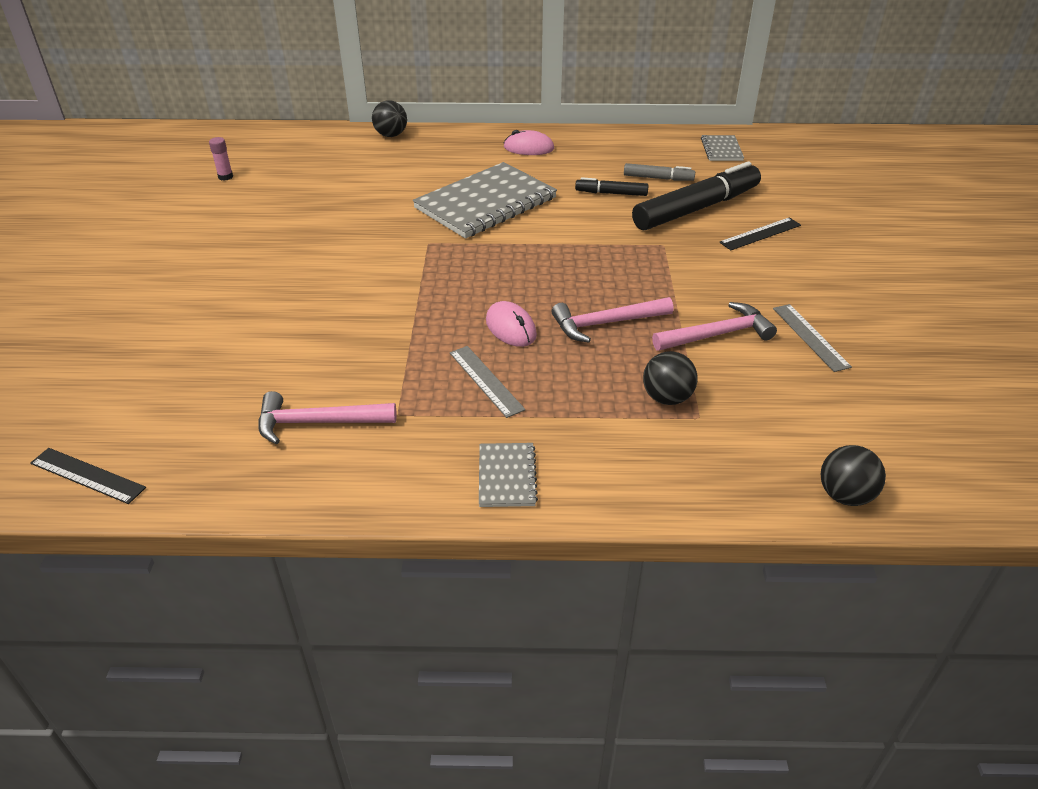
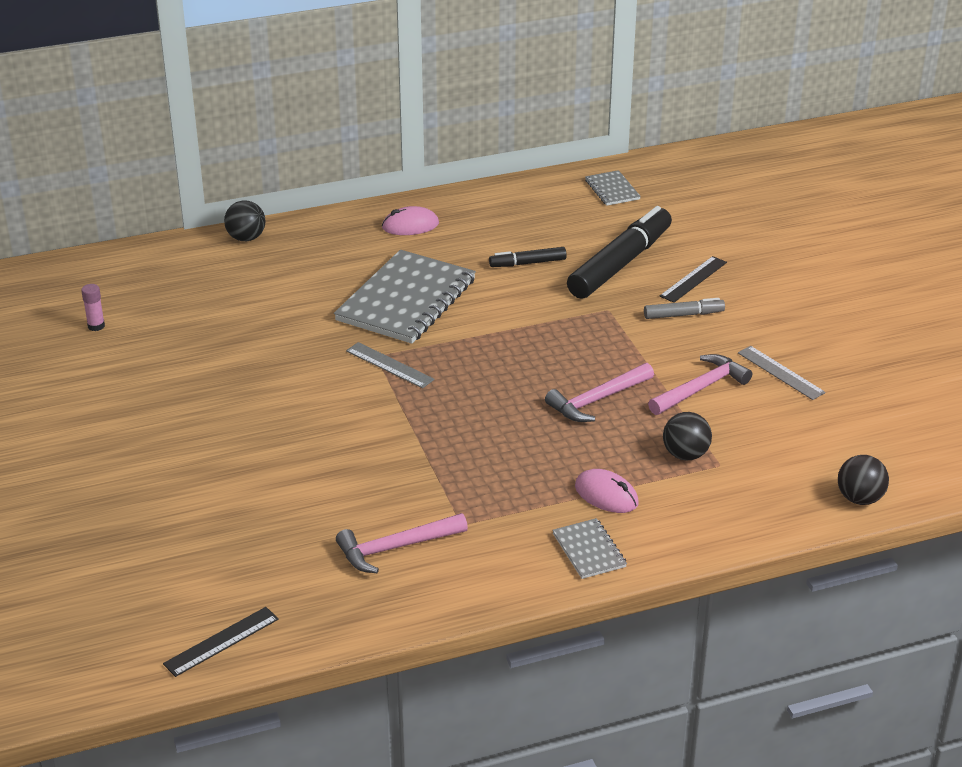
camera: 20 degrees left, 5 degrees down
black ruler [30,448,146,504] -> black ruler turned 45 degrees counterclockwise [163,607,279,677]
grey ruler [450,346,525,418] -> grey ruler moved to [346,342,435,388]
pink mouse [486,301,537,347] -> pink mouse moved to [575,469,638,513]
grey marker [624,163,695,181] -> grey marker moved to [644,298,725,319]

